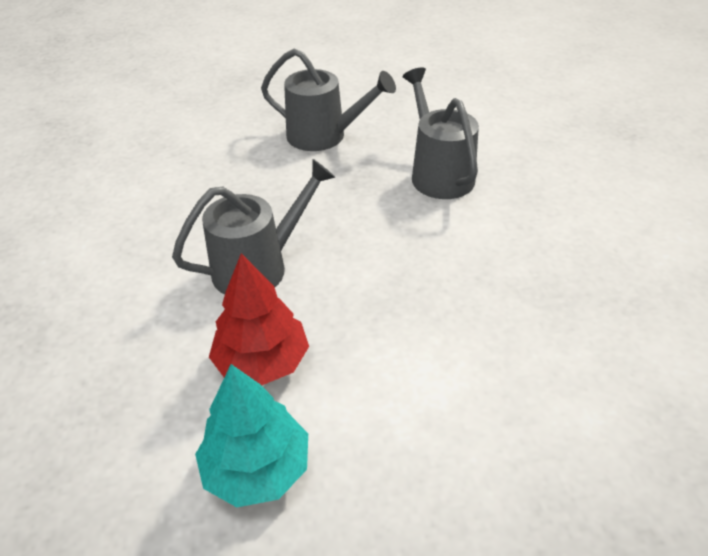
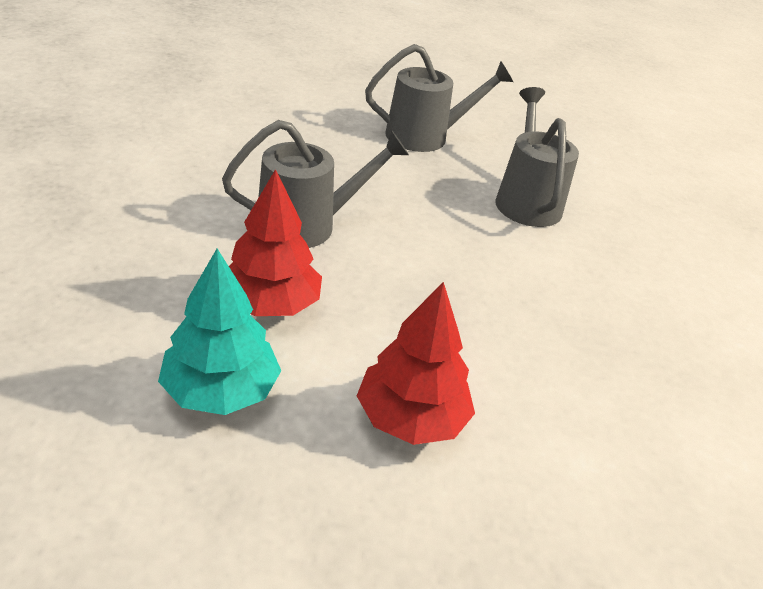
camera: 10 degrees right, 5 degrees down
grey watering can [261,49,396,151] -> grey watering can turned 45 degrees counterclockwise [365,44,513,152]
none -> red tree [357,282,475,445]

